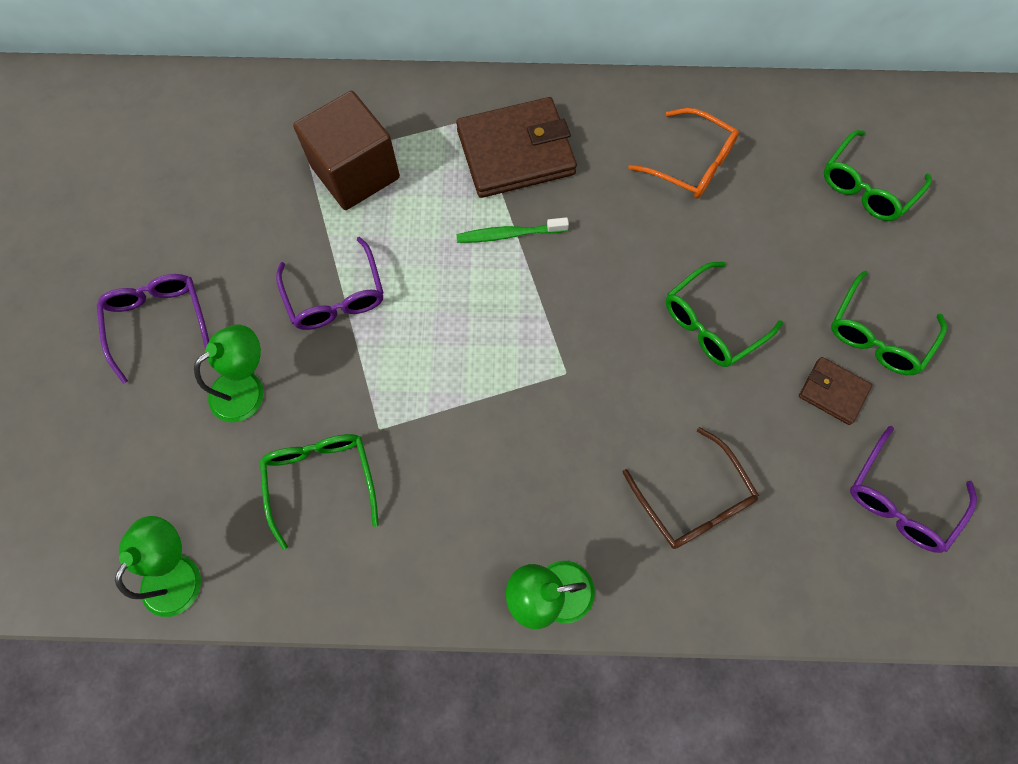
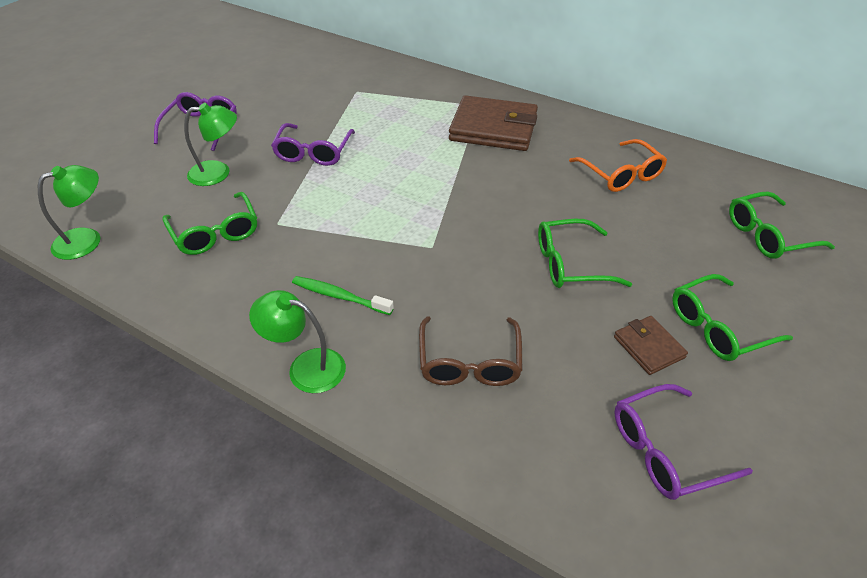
camera: 30 degrees right, 25 degrees down
green glasses [260,434,379,550] -> green glasses turned 135 degrees clockwise [163,192,257,255]
brown cube [293,91,400,210] -> none
green toothbrush [456,217,569,243] -> green toothbrush moved to [292,276,394,315]

